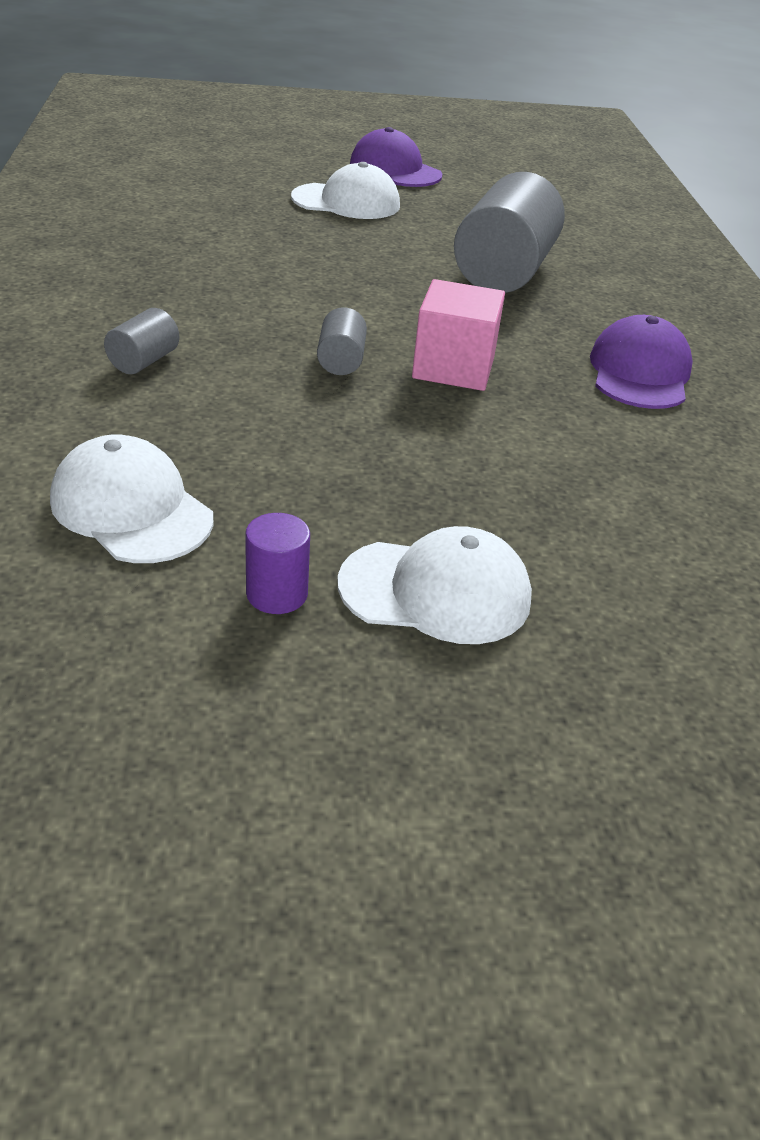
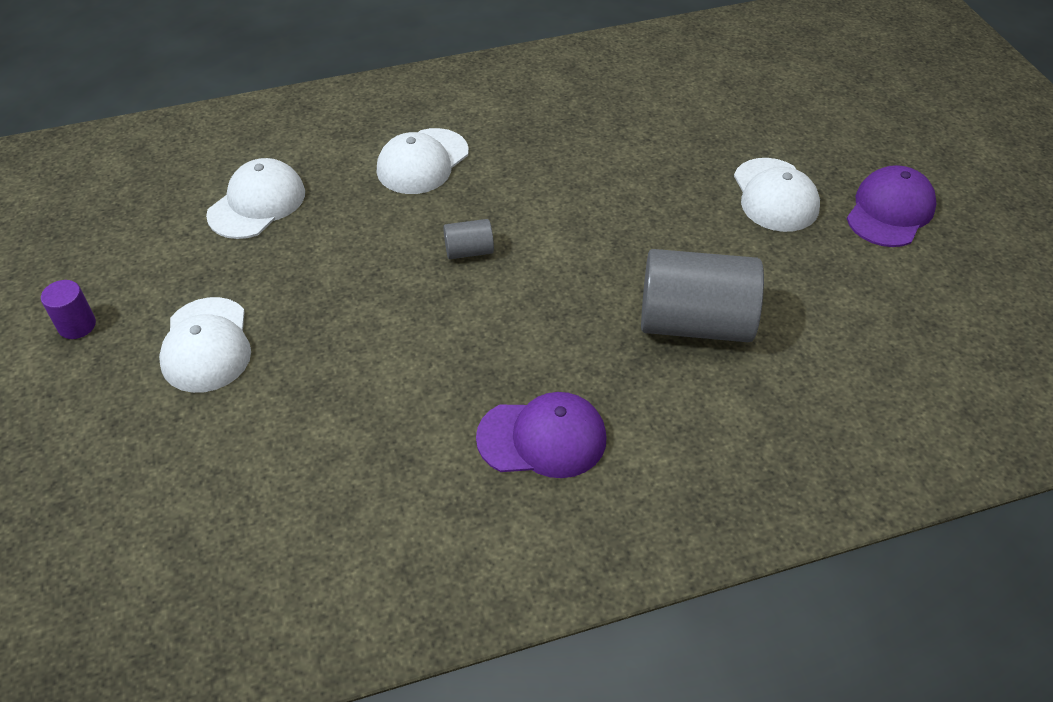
camera: 80 degrees right, 10 degrees up
grey cylinder [104,308,179,374] -> white cap [377,128,469,194]
purple cylinder [245,513,310,614] -> purple cylinder moved to [41,280,96,339]
pink cube [412,279,505,391] -> none

